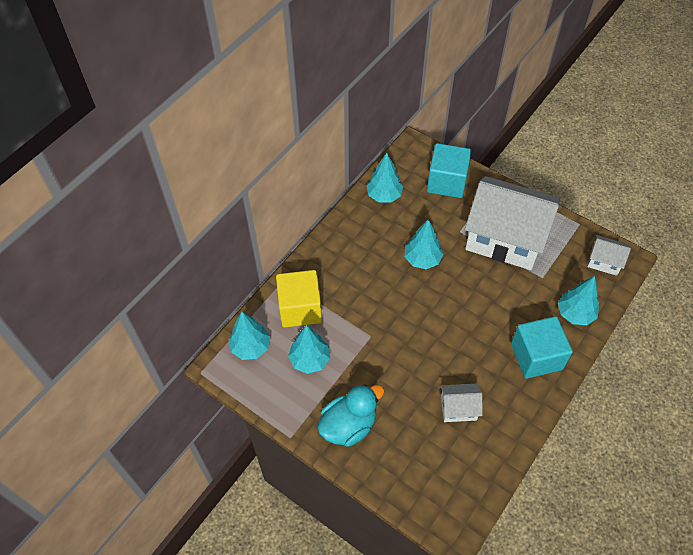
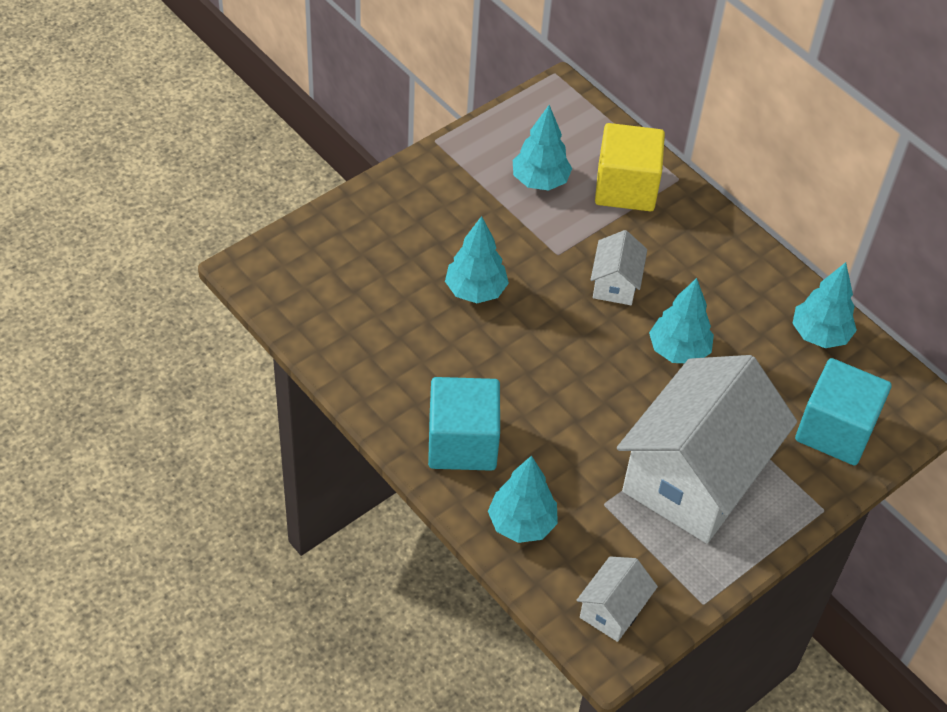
camera: 100 degrees right, 5 degrees down
turquoise tree [228,312,270,360] -> turquoise tree moved to [445,216,509,303]
turquoise duck [317,384,384,447] -> none
white house [440,384,483,422] -> white house moved to [590,230,647,305]

